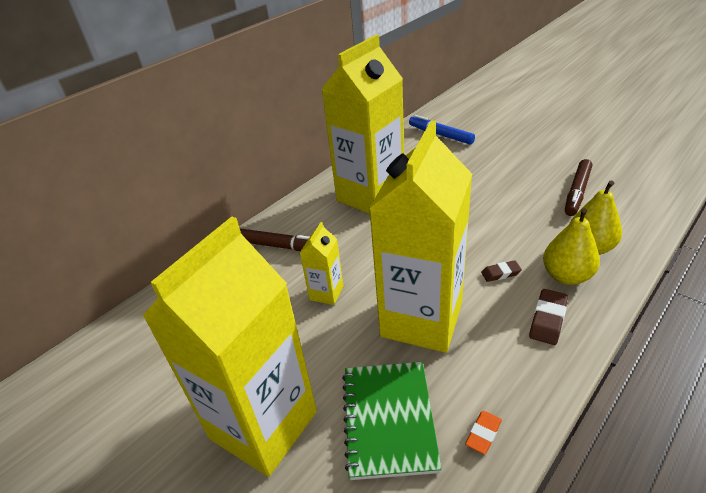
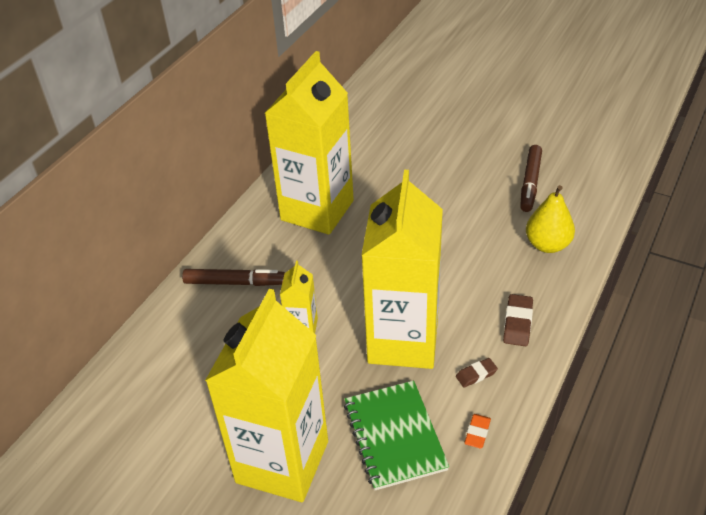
camera: 15 degrees left, 5 degrees up
blue marker [409,115,475,144] -> none
brown eraser [481,260,522,282] -> brown eraser moved to [456,358,498,388]
yellow pear [543,208,600,285] -> none

